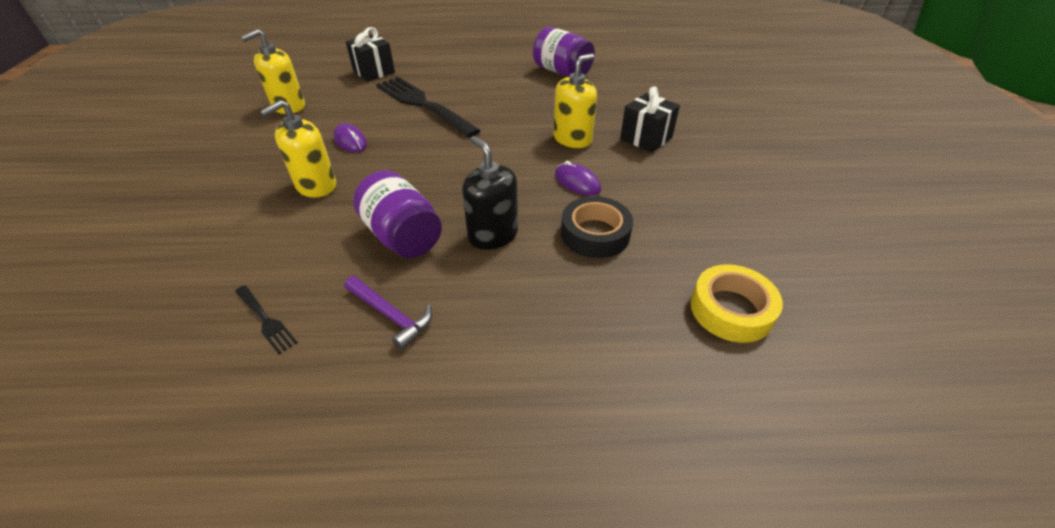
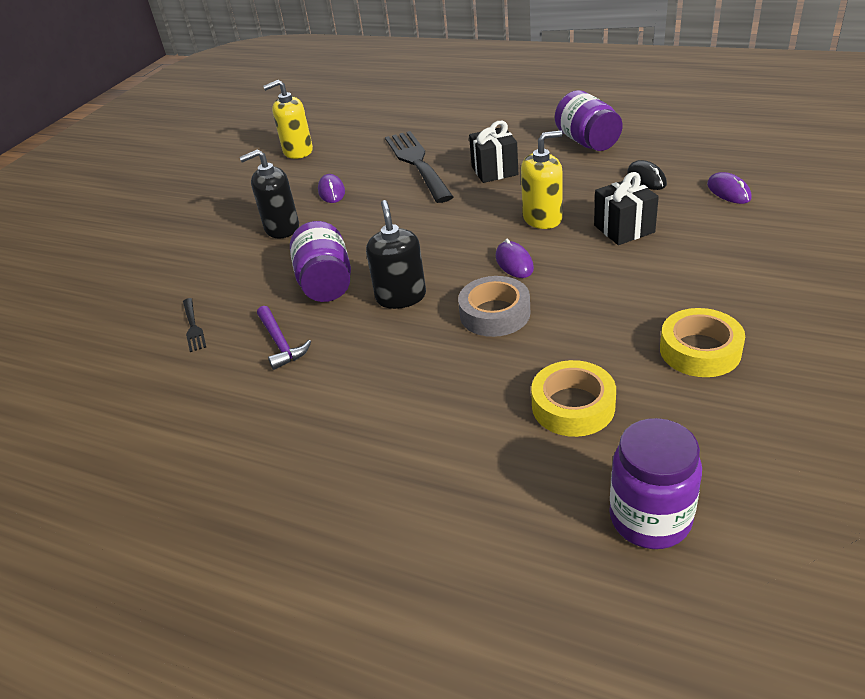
camera: 30 degrees right, 5 degrees down
yellow soap dispenser [260,100,336,198] -> black soap dispenser [240,149,299,238]
black gift [346,27,395,82] -> black gift moved to [469,121,518,183]
black tape [561,196,633,258] -> grey tape [458,276,530,337]
none -> purple jar [610,418,702,549]
none -> black mouse [627,160,667,190]
none -> yellow tape [660,308,745,377]
none -> purple mouse [707,172,752,204]

